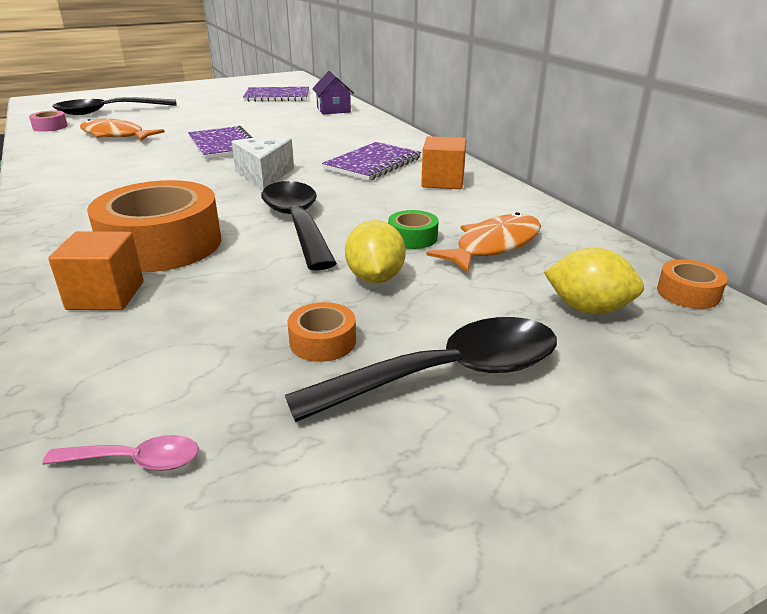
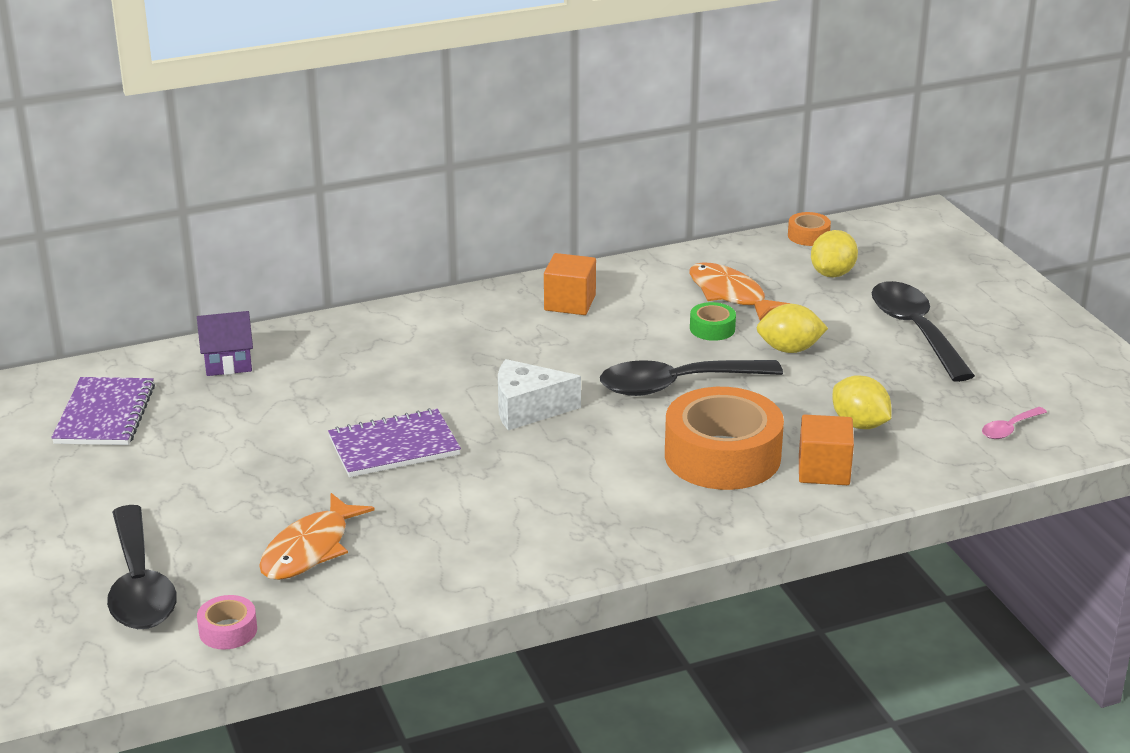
camera: 85 degrees left, 0 degrees up
pink spoon [43,435,199,471] -> pink spoon turned 135 degrees counterclockwise [982,407,1047,439]
orange tape [288,302,356,362] -> none
purple notebook [322,142,421,181] -> none
none -> yellow lemon [832,375,891,429]

